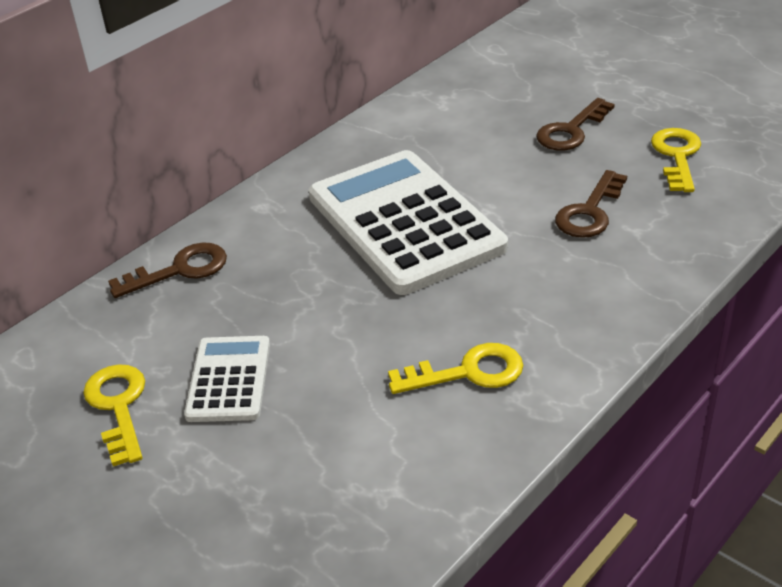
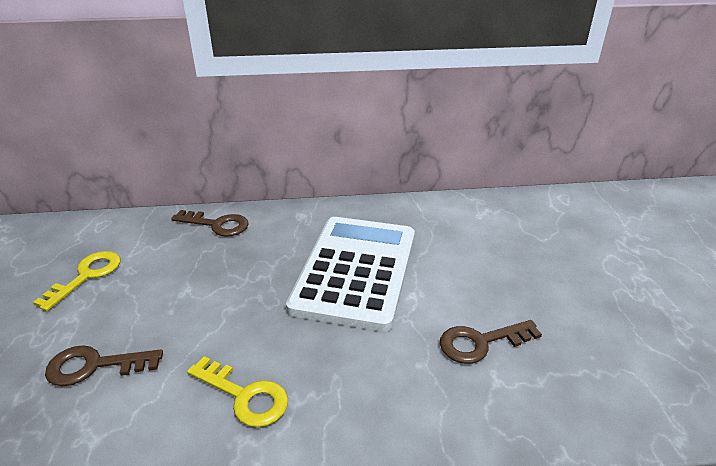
camera: 40 degrees right, 5 degrees down
white calculator [184,336,270,422] -> none
brown key [536,98,615,151] -> brown key moved to [45,345,163,386]
yellow key [651,128,701,192] -> none

